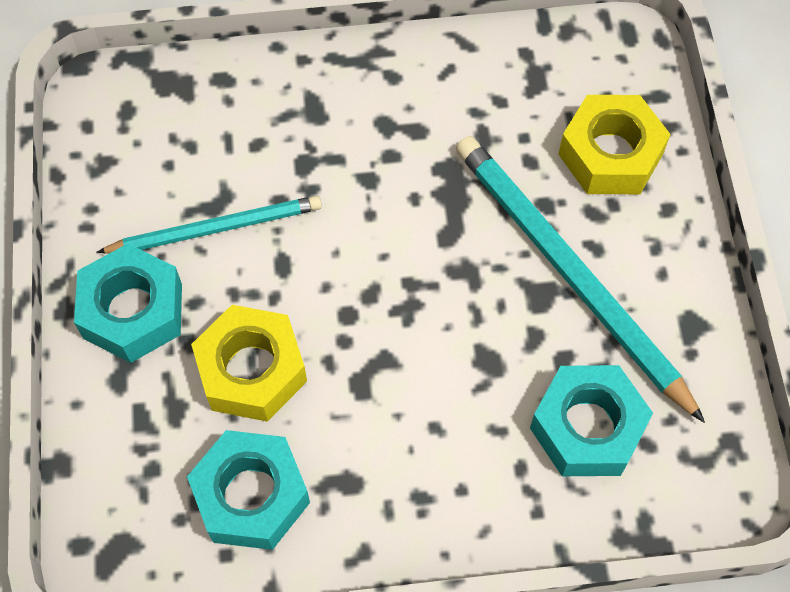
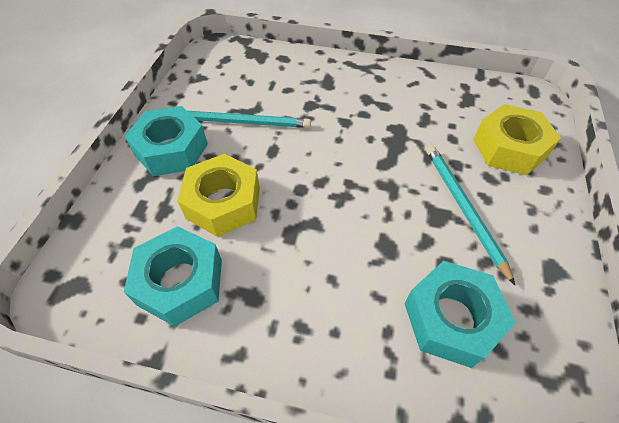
camera: 20 degrees right, 10 degrees down
turquoise pencil [456,136,705,423] -> turquoise pencil [427,146,515,285], size x0.61

